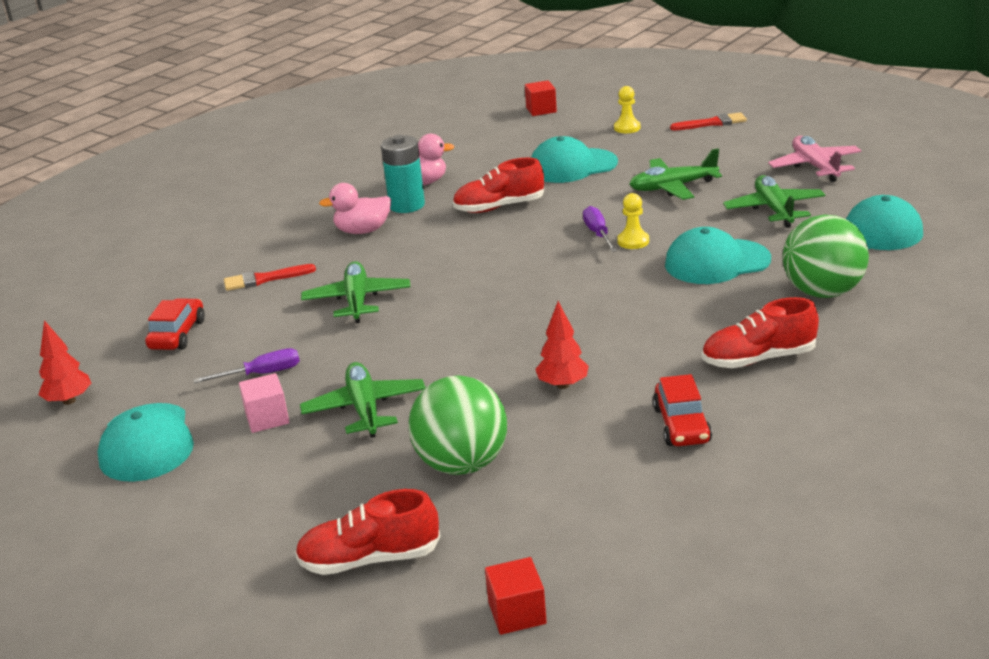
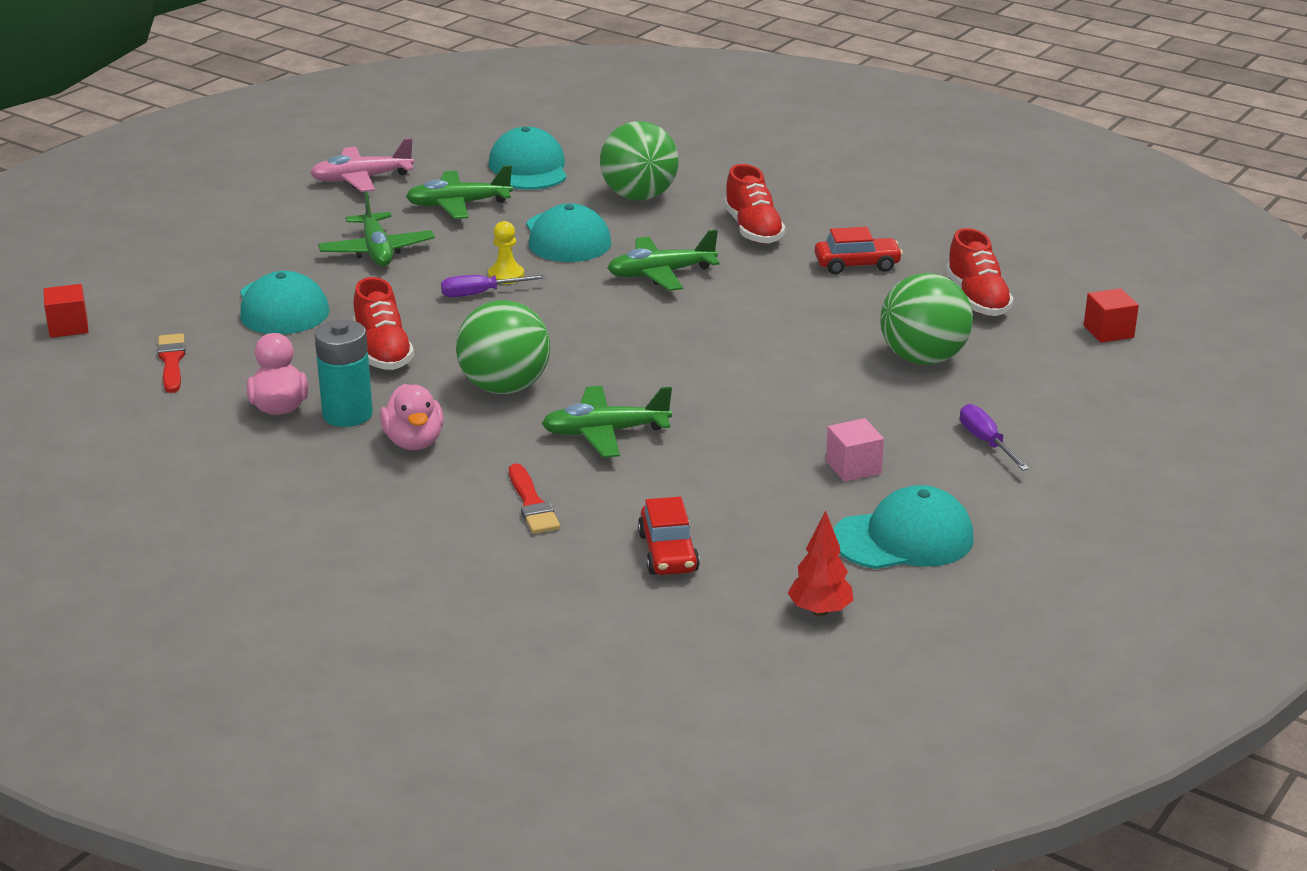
camera: 95 degrees left, 0 degrees up
red car [145,298,205,350] -> red car turned 105 degrees counterclockwise [638,496,700,575]
purple screwdriver [193,348,300,383] -> purple screwdriver moved to [960,404,1030,471]
red shoe [295,489,440,575] -> red shoe moved to [946,228,1014,316]
green plane [300,362,426,438] -> green plane moved to [607,229,720,291]
red tree [535,301,589,389] -> none
yellow pawn [614,86,641,133] -> none
red brush [670,112,747,130] -> red brush moved to [157,333,186,393]
none -> green ball [456,300,550,394]

